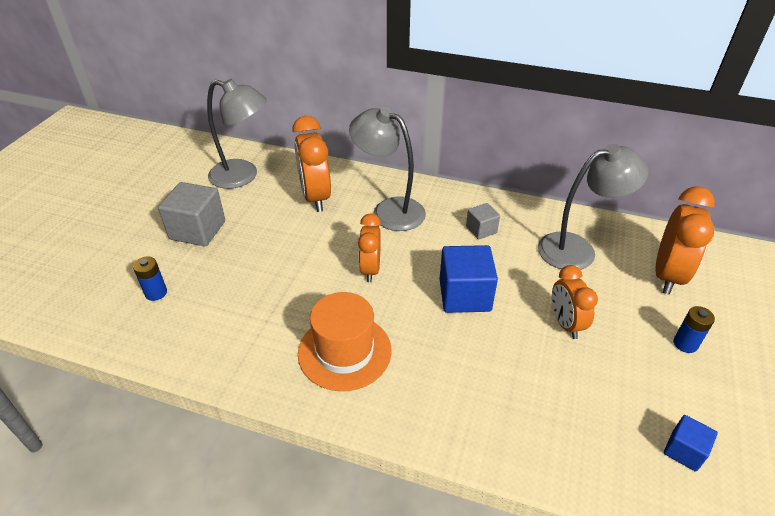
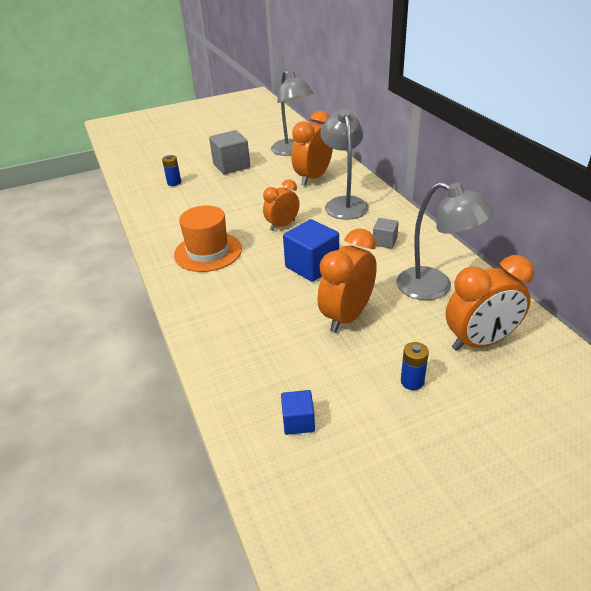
camera: 50 degrees right, 5 degrees down
orange clock [552,265,598,339] -> orange clock [318,228,377,333], size x1.55

